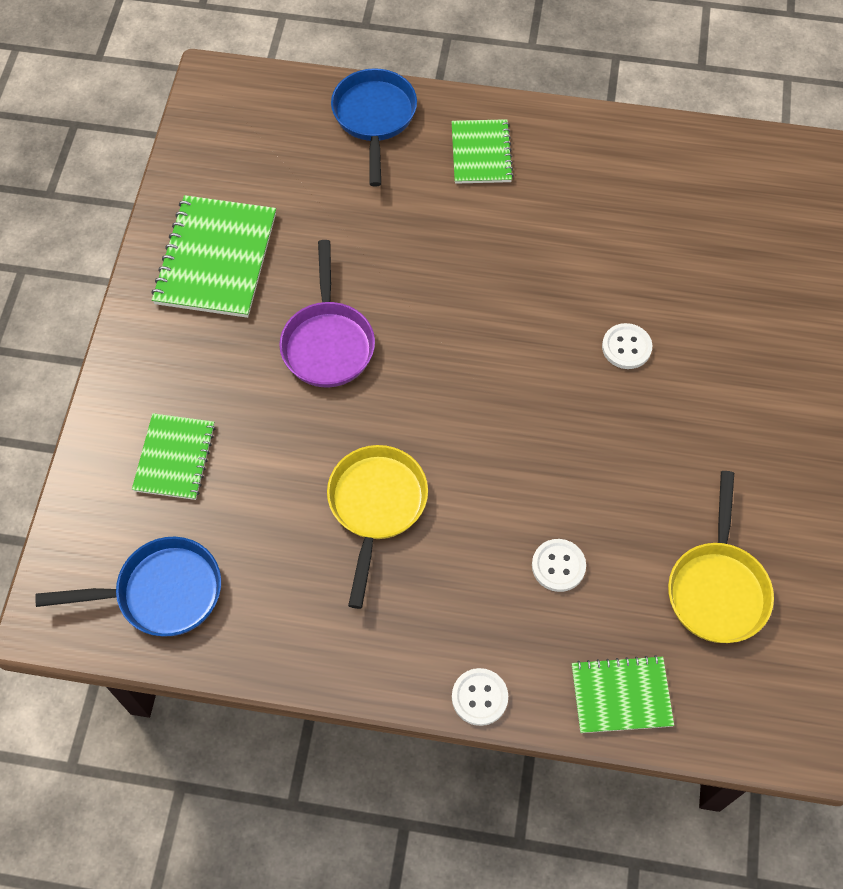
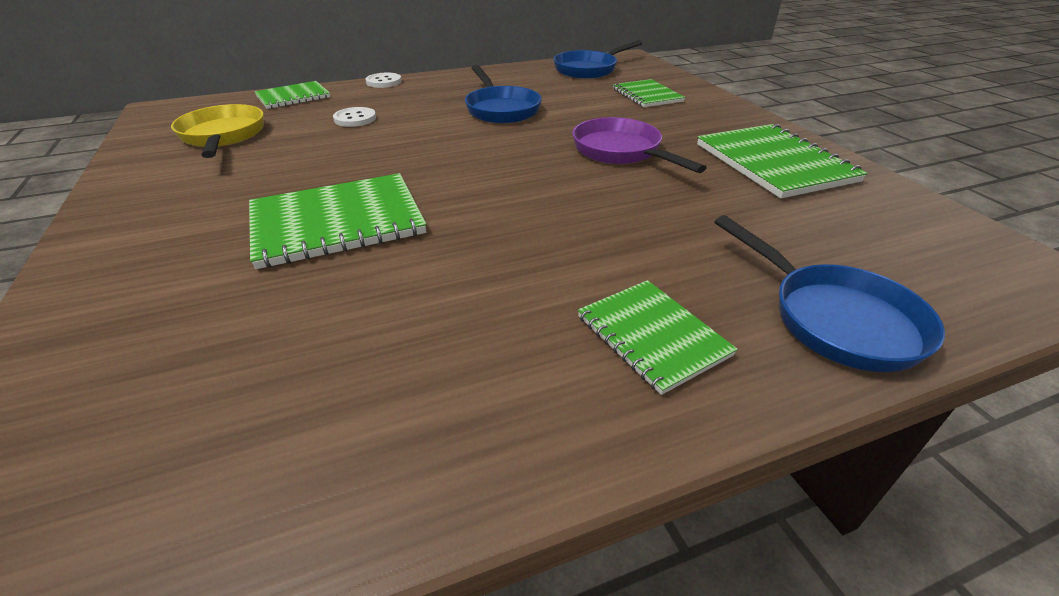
camera: 150 degrees right, 25 degrees down
yellow pan [327,445,428,609] -> blue pan [465,65,542,123]
white button [602,323,652,369] -> green notebook [249,173,427,269]

